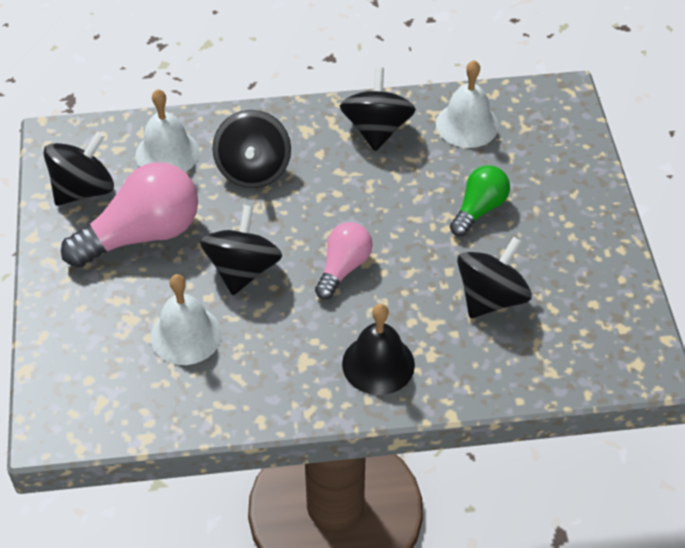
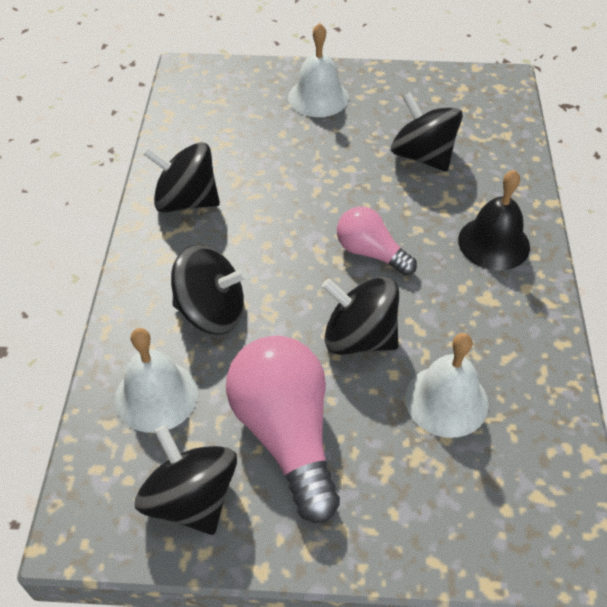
camera: 80 degrees left, 0 degrees up
white bell [436,60,499,148] -> white bell moved to [288,23,349,117]
green light bulb [450,165,510,236] -> none

